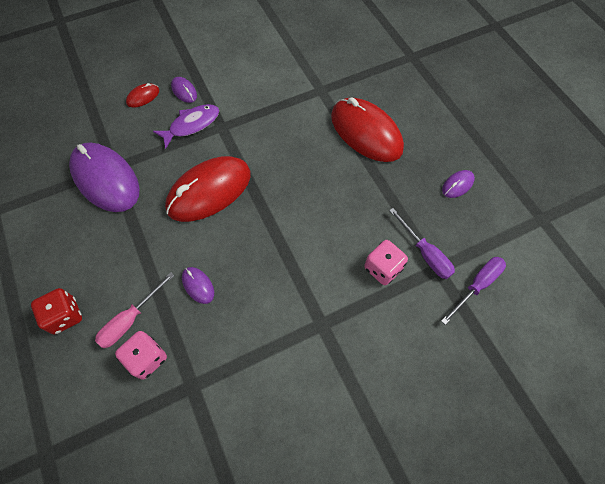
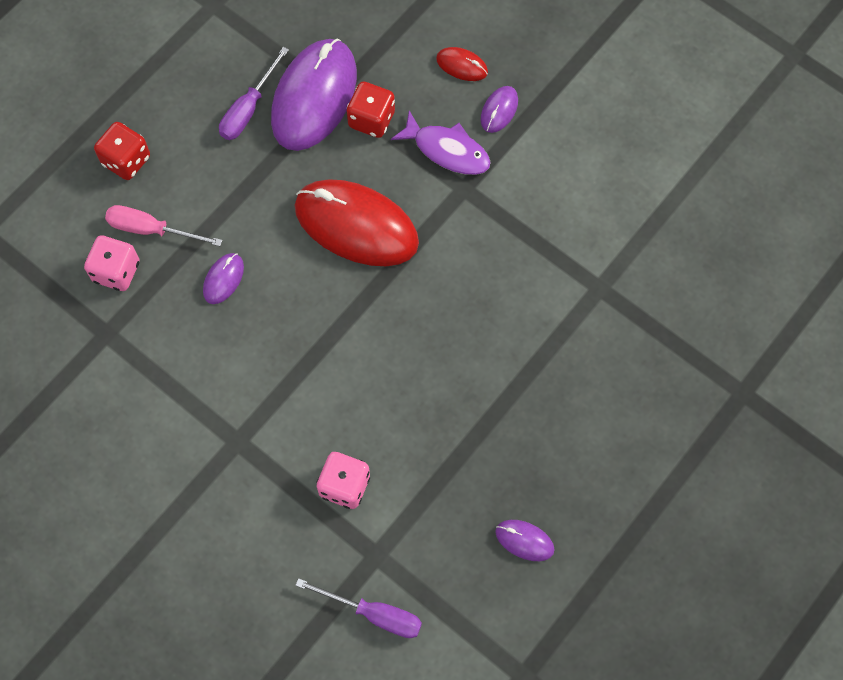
camera: 65 degrees right, 5 degrees up
red mouse [331,98,404,162] -> none
purple screwdriver [389,208,455,279] -> purple screwdriver moved to [219,47,289,140]
none -> red dice [347,82,395,138]

